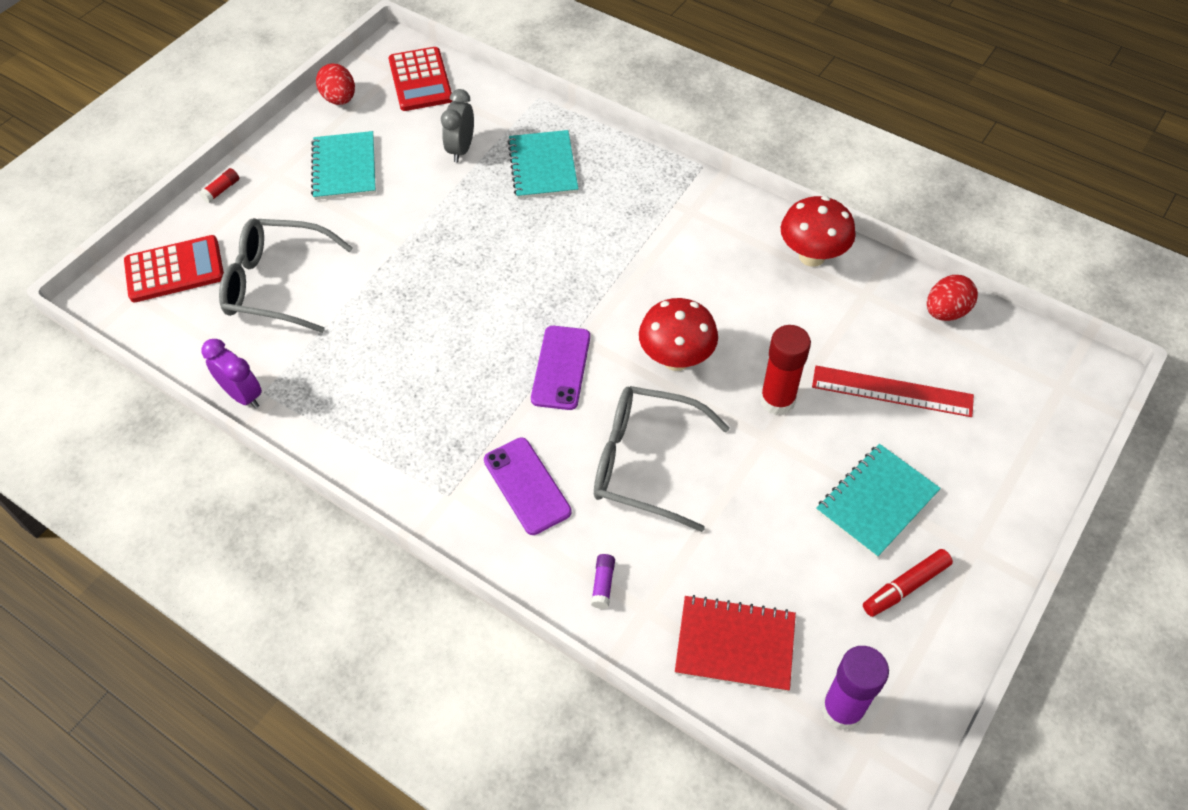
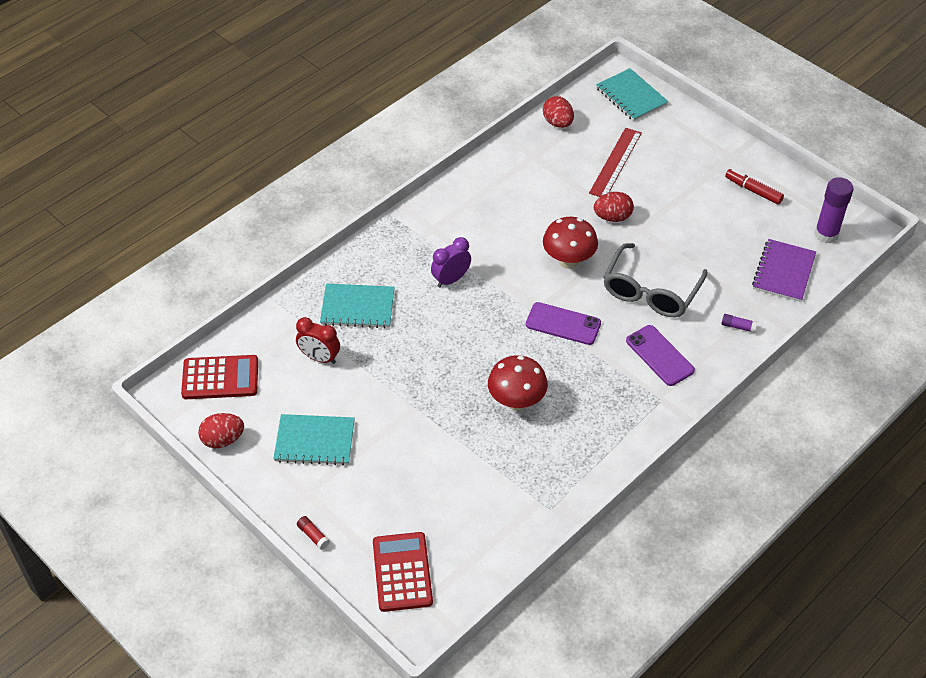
camera: 80 degrees left, 5 degrees down
purple clock [201,339,262,408] -> purple clock moved to [431,237,471,288]
grey glasses [219,218,353,333] -> none
grey clock [441,89,474,162] -> red clock [296,317,340,364]
purple phone [484,438,572,535] -> purple phone turned 75 degrees clockwise [626,325,695,386]
red notebook [675,595,796,692] -> purple notebook [752,239,816,302]
red glue stick [760,325,811,415] -> red egg [594,192,634,222]
red mushroom [781,196,856,267] -> red mushroom moved to [488,356,548,411]
turquoise notebook [816,444,941,558] -> turquoise notebook moved to [596,68,668,121]
red marker [863,549,953,617] -> red marker turned 150 degrees clockwise [725,169,784,204]

